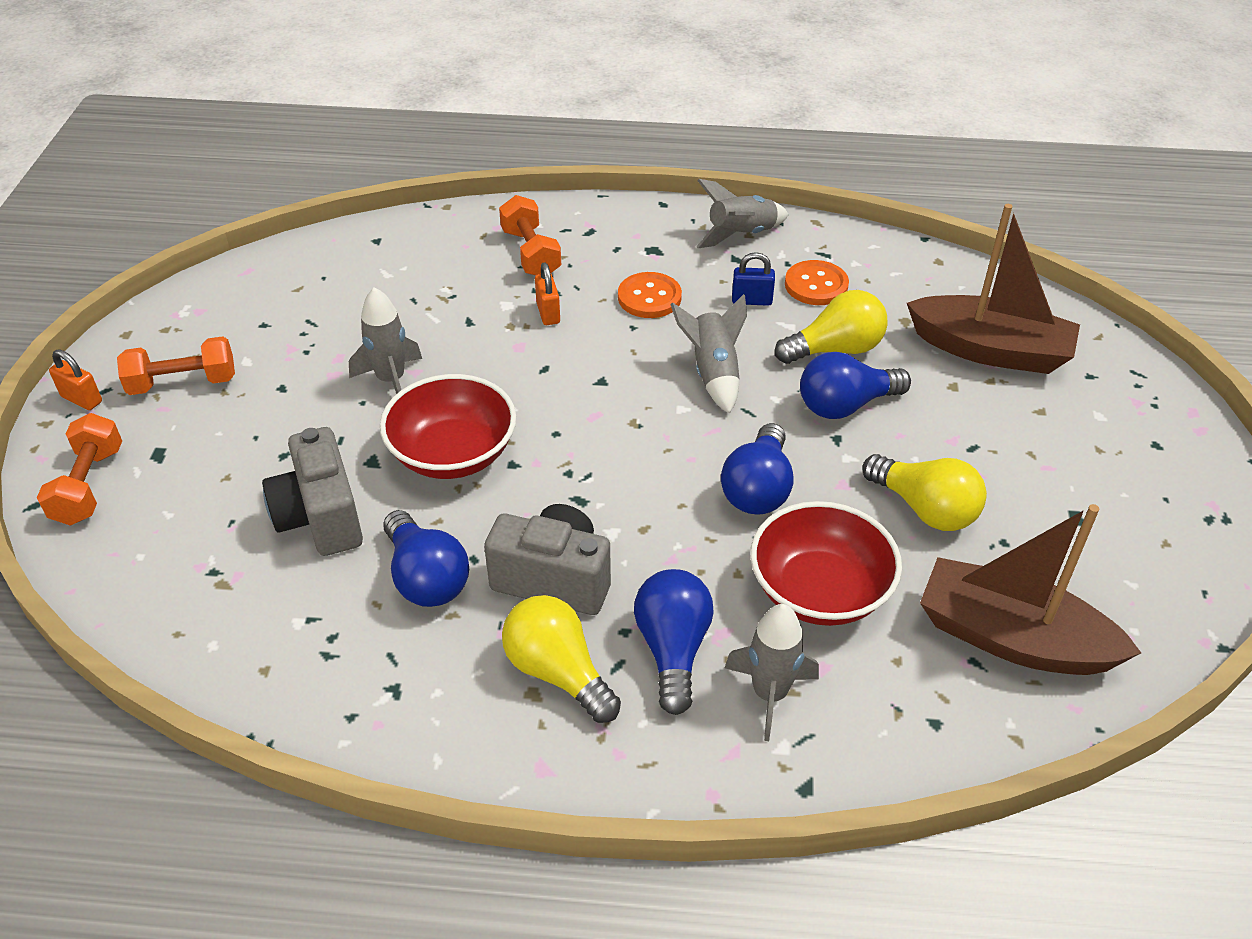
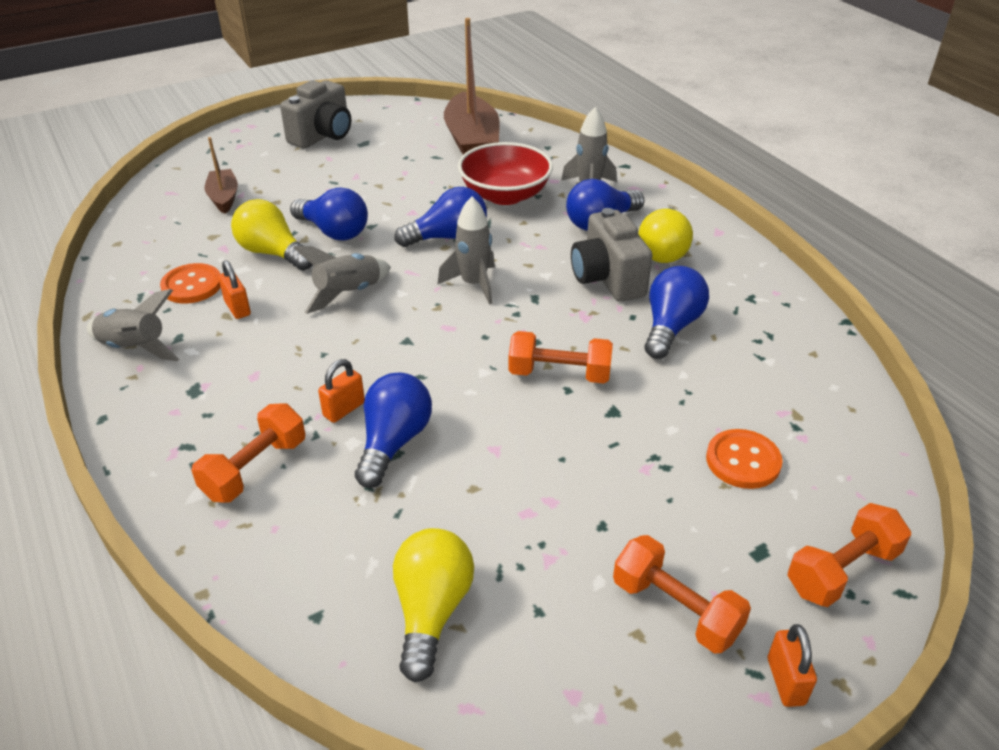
camera: 125 degrees left, 5 degrees down
grey camera [262,427,363,556] -> grey camera moved to [280,80,351,148]
grey rocket [349,287,422,394] -> grey rocket moved to [437,197,495,305]
red bowl [380,374,516,479] -> orange dumbbell [508,331,613,383]
orange button [618,272,682,318] -> orange button moved to [706,429,783,489]
blue padlock [732,252,775,306] -> orange padlock [218,260,251,319]
yellow light bulb [862,454,987,531] -> yellow light bulb moved to [393,528,474,682]
brown boat [907,204,1080,374] -> brown boat [204,137,238,214], size x0.54
none -> blue light bulb [355,373,432,488]

